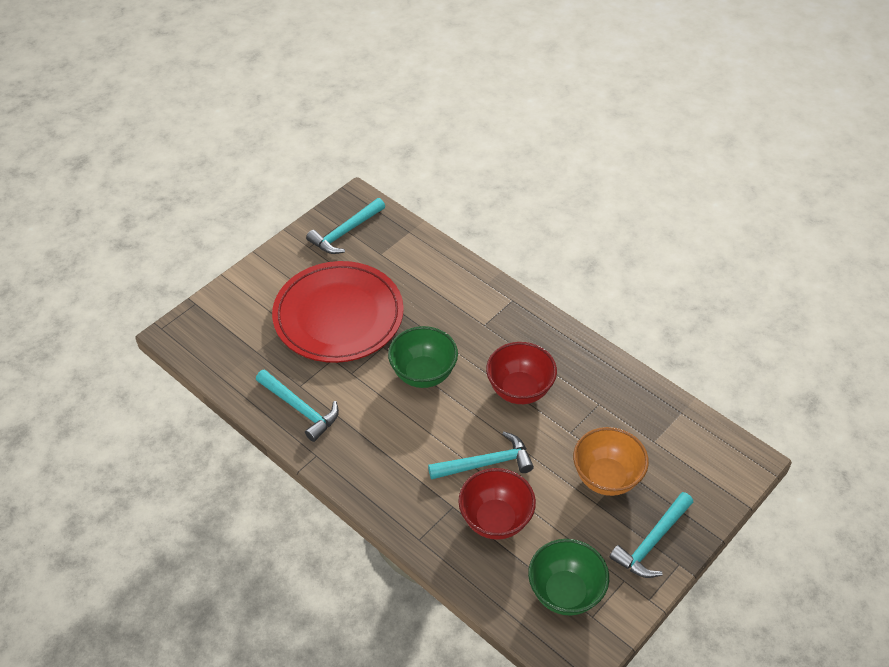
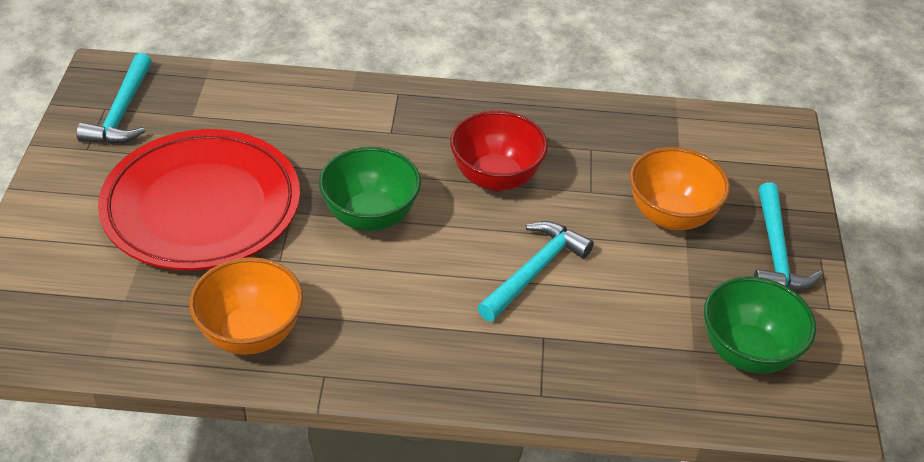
camera: 40 degrees left, 5 degrees down
turquoise hammer [256,369,339,442] -> orange bowl [189,257,303,355]
red bowl [458,468,536,540] -> none

